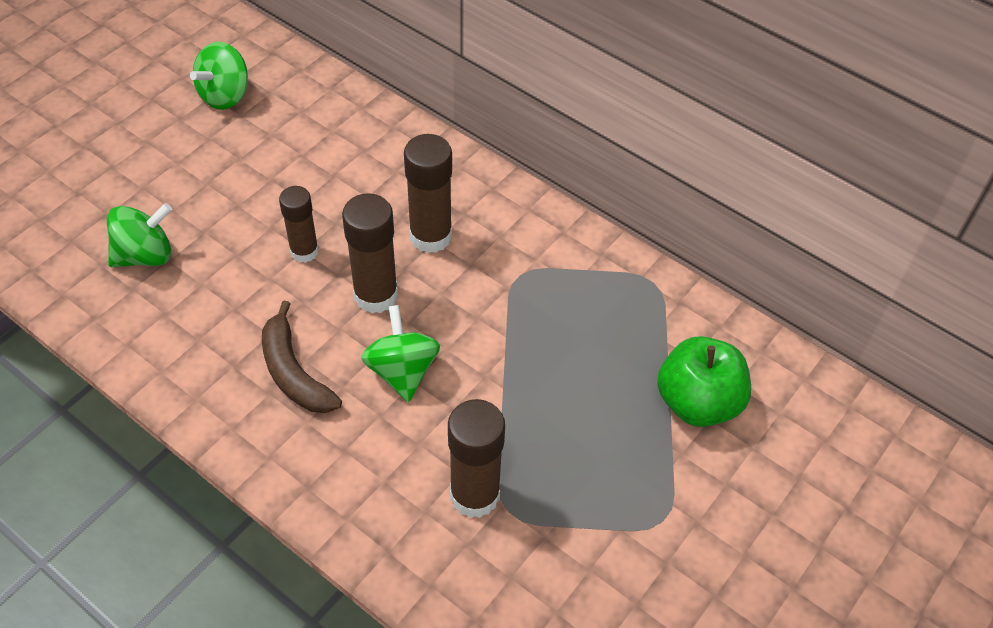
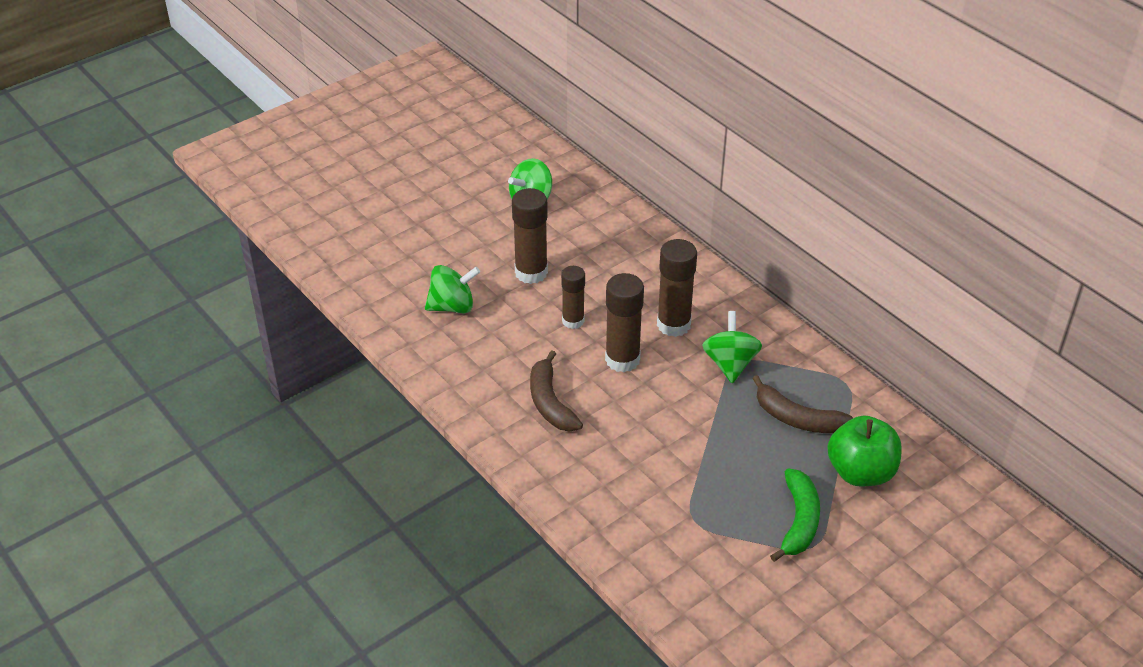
camera: 15 degrees right, 10 degrees down
green spinning top [361,305,440,402] -> green spinning top moved to [702,311,762,383]
brown glue stick [448,399,505,518] -> brown glue stick moved to [512,188,548,284]
none -> brown banana [752,375,853,433]
none -> green banana [770,468,820,562]

